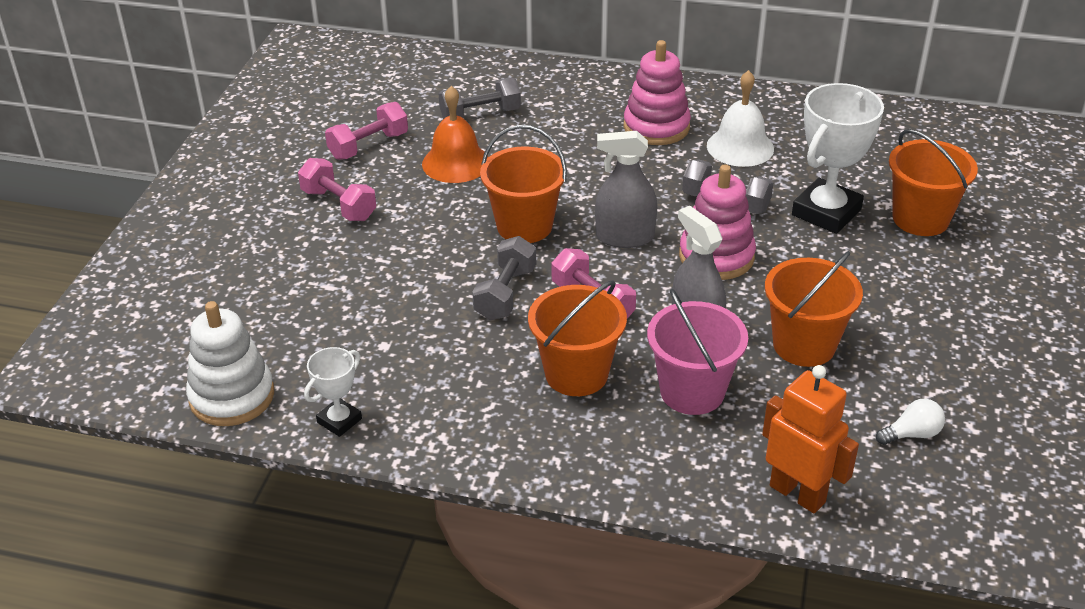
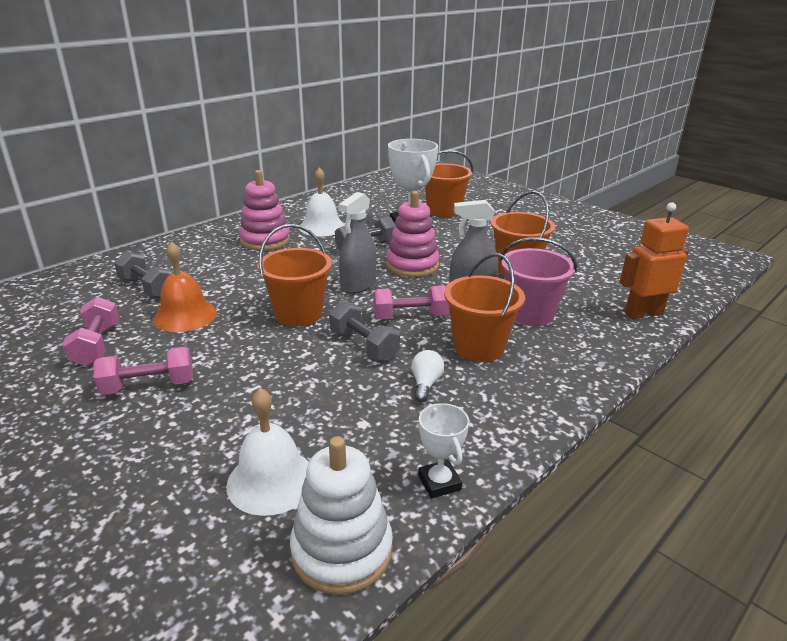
camera: 60 degrees left, 10 degrees down
grey dumbbell [439,78,521,119] -> grey dumbbell turned 60 degrees counterclockwise [114,251,173,298]
white light bulb [876,399,945,445] -> white light bulb moved to [412,350,444,402]
none -> white bell [226,388,309,516]

